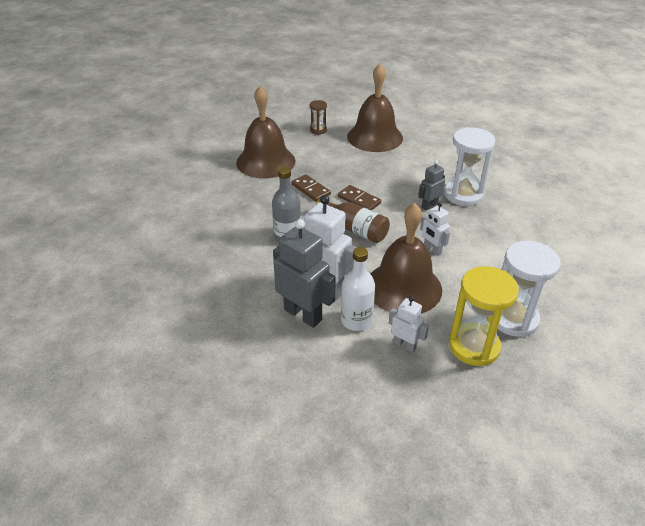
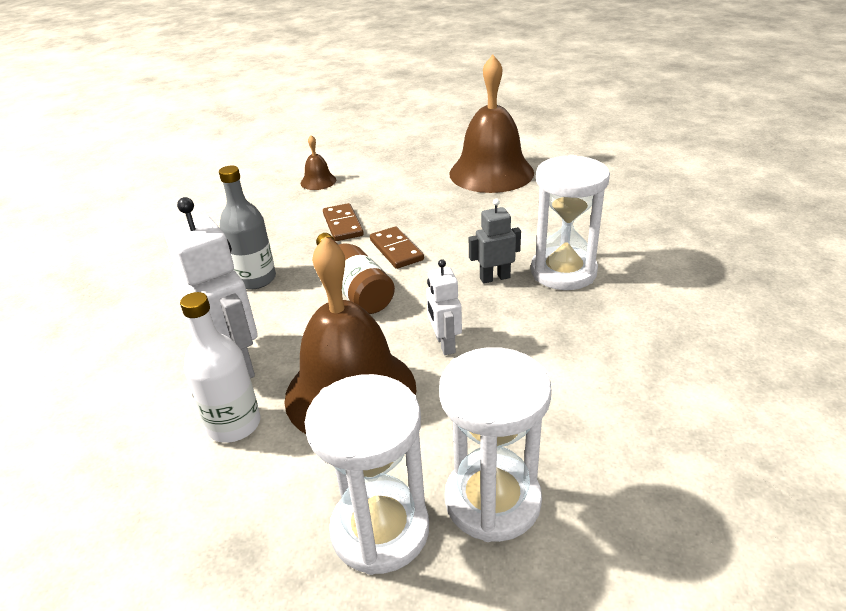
camera: 25 degrees right, 5 degrees down
brown bell [236,86,295,178] -> brown bell [301,135,336,190], size x0.43
grey robot [273,219,336,328] -> none
brown hourglass [310,100,327,135] -> none
white robot [389,296,429,353] -> none
yellow hourglass [449,266,519,366] -> white hourglass [305,374,429,575]

